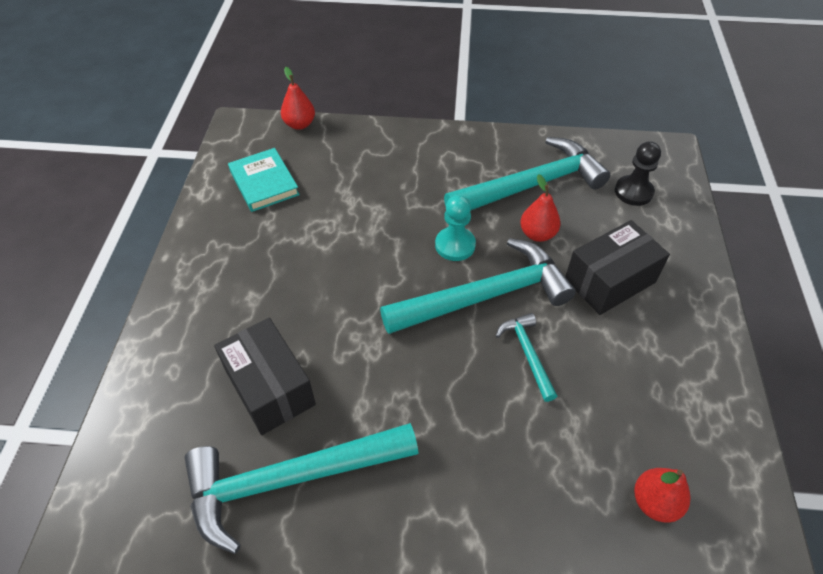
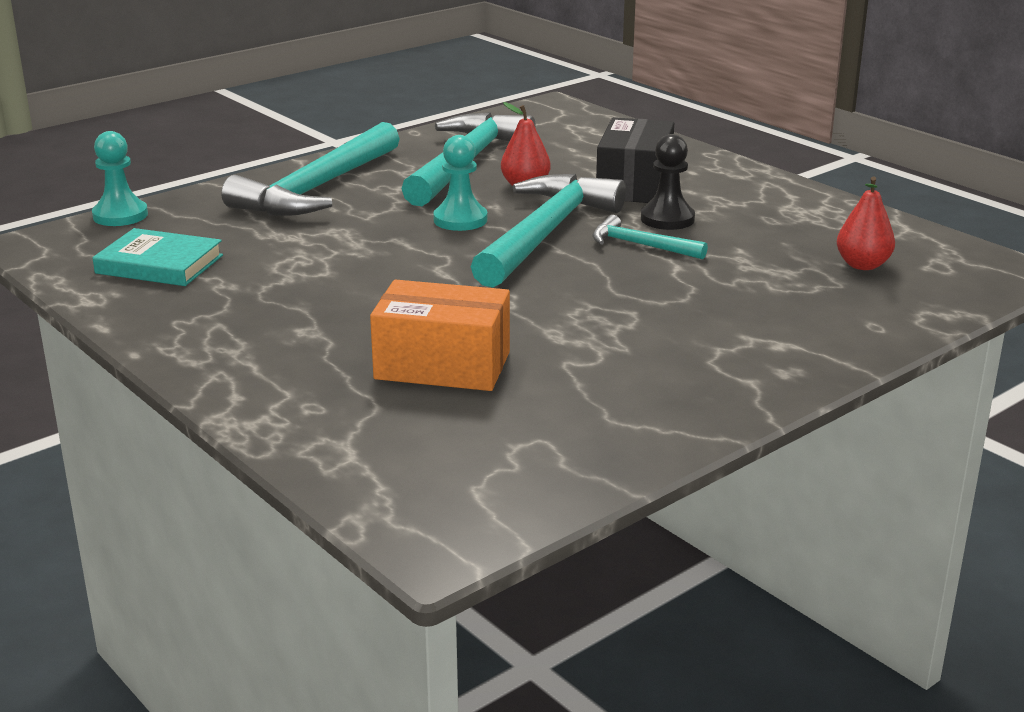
camera: 45 degrees left, 25 degrees down
turquoise hammer [185,423,419,554] -> turquoise hammer moved to [222,122,399,216]
black box [214,318,316,435] -> orange box [370,280,510,391]
red pear [281,67,315,130] -> turquoise pawn [92,131,148,226]
black pawn [615,141,661,206] -> black pawn moved to [641,134,695,230]

